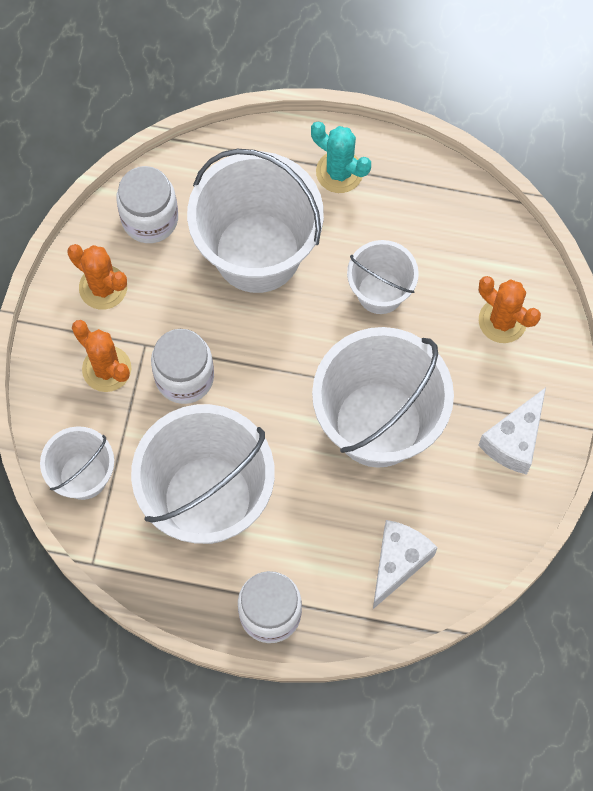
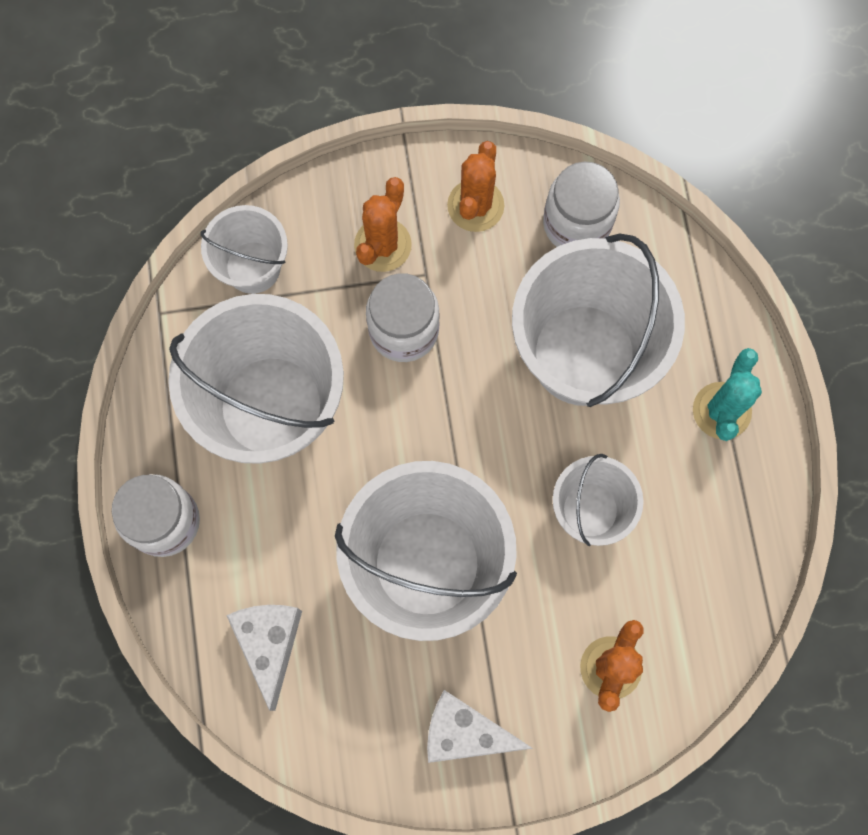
camera: 70 degrees right, 5 degrees up
white cheese [373,520,438,609] -> white cheese turned 105 degrees counterclockwise [226,605,302,711]

